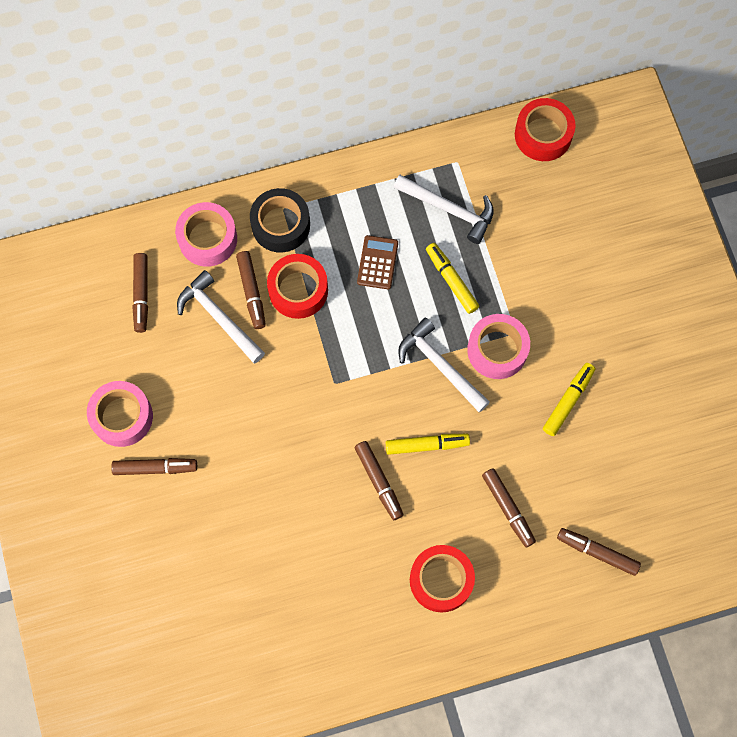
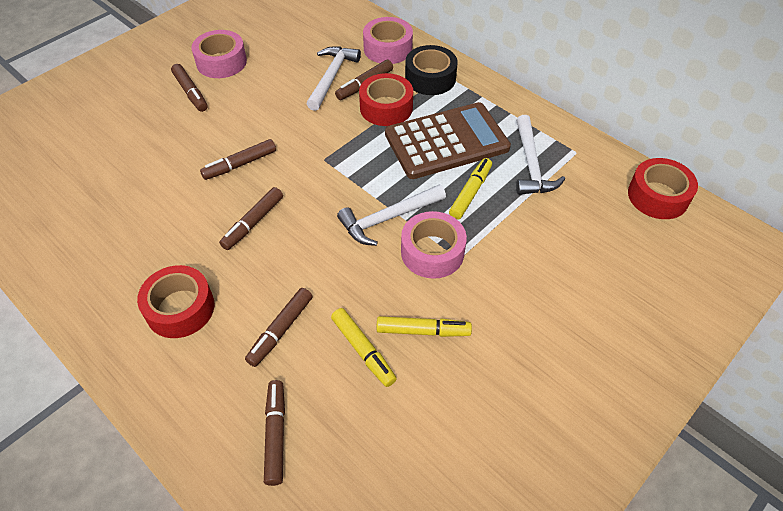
camera: 60 degrees right, 20 degrees down
brown marker [132,253,148,333] -> brown marker moved to [200,139,276,180]
brown calculator [357,235,398,289] -> brown calculator [385,102,511,179], size x2.21
yellow marker [386,434,470,455] -> yellow marker moved to [331,308,397,387]
white hammer [398,318,490,413] -> white hammer turned 135 degrees counterclockwise [337,185,446,246]

